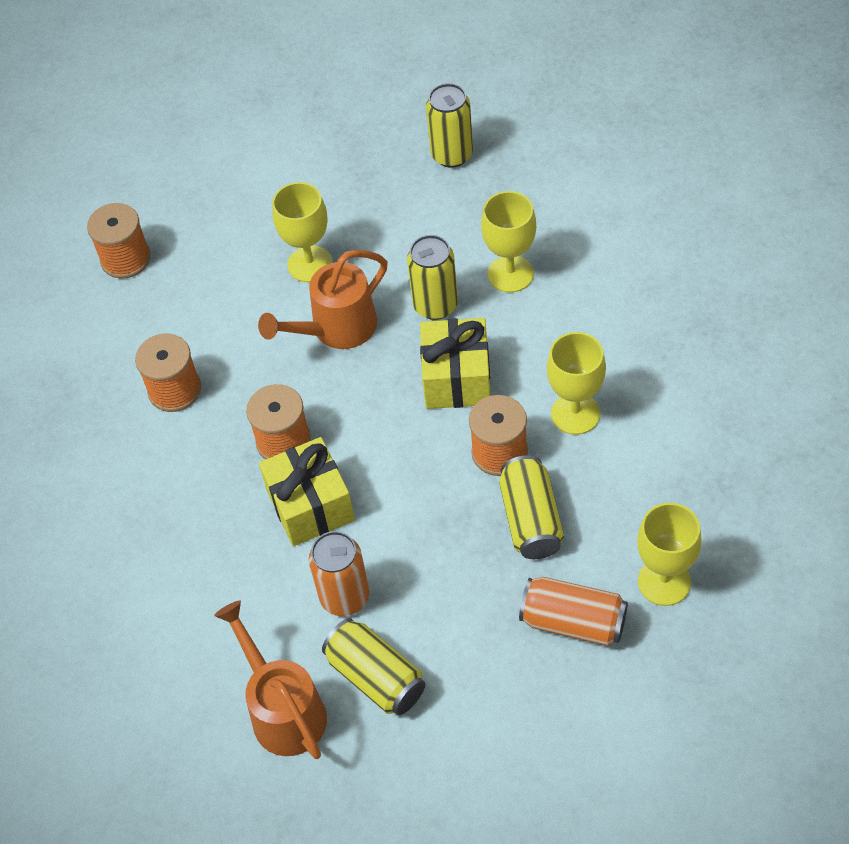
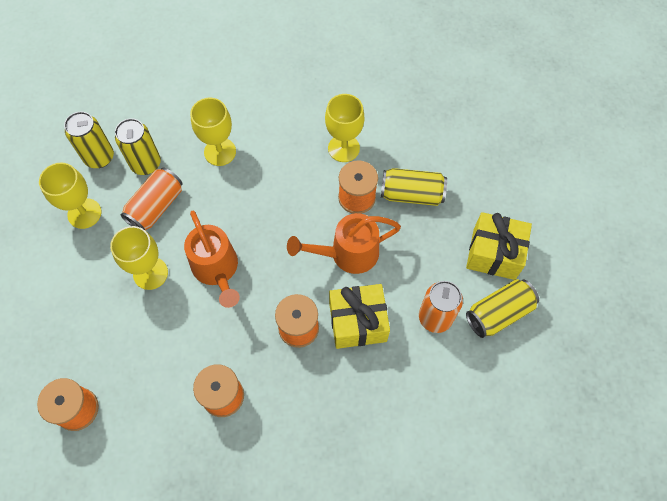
camera: 80 degrees left, 10 degrees up
orange watering can [214,600,327,759] -> orange watering can moved to [287,213,401,274]
yellow can [407,235,458,320] -> yellow can moved to [115,118,161,175]
yellow gift [420,318,490,409] -> yellow gift moved to [466,212,532,280]
orange can [519,577,628,646] -> orange can moved to [121,167,183,230]
yellow goblet [637,503,702,606] -> yellow goblet moved to [39,162,101,229]

